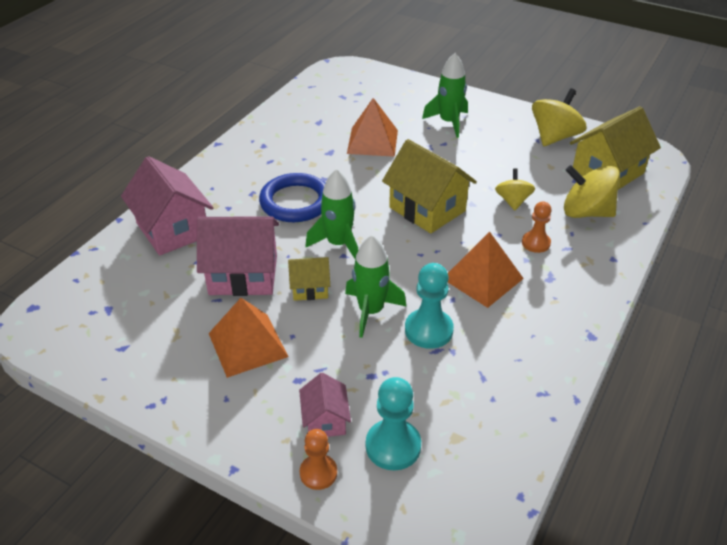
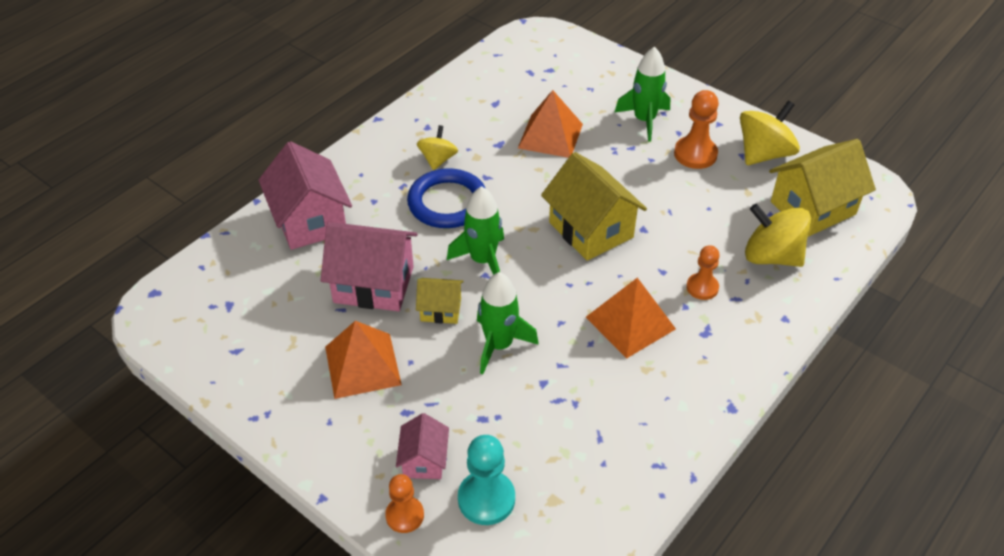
camera: 10 degrees right, 5 degrees up
turquoise pawn [405,263,454,349] -> none
yellow spinning top [495,168,535,211] -> yellow spinning top moved to [417,125,458,170]
none -> orange pawn [674,90,719,169]

